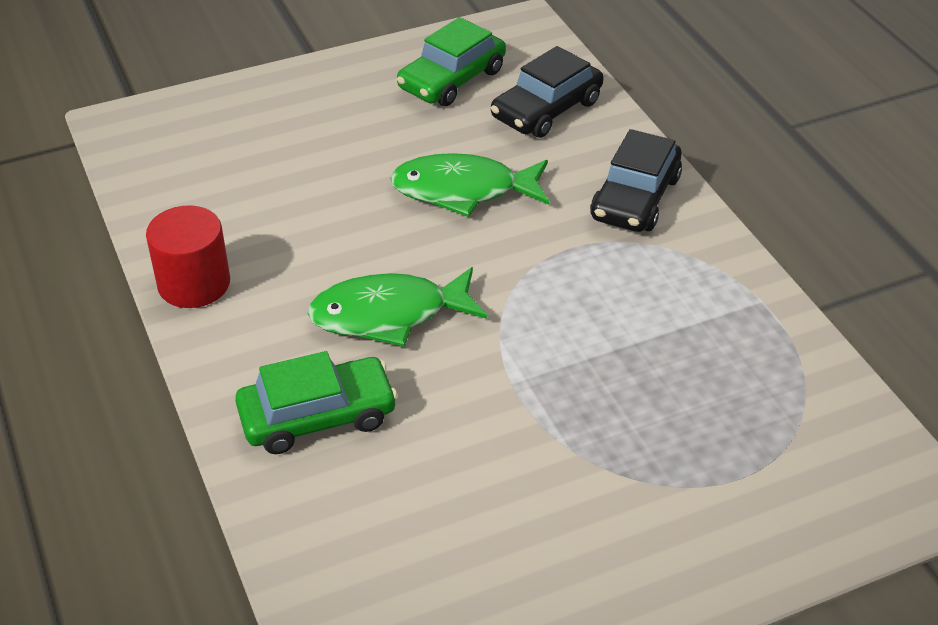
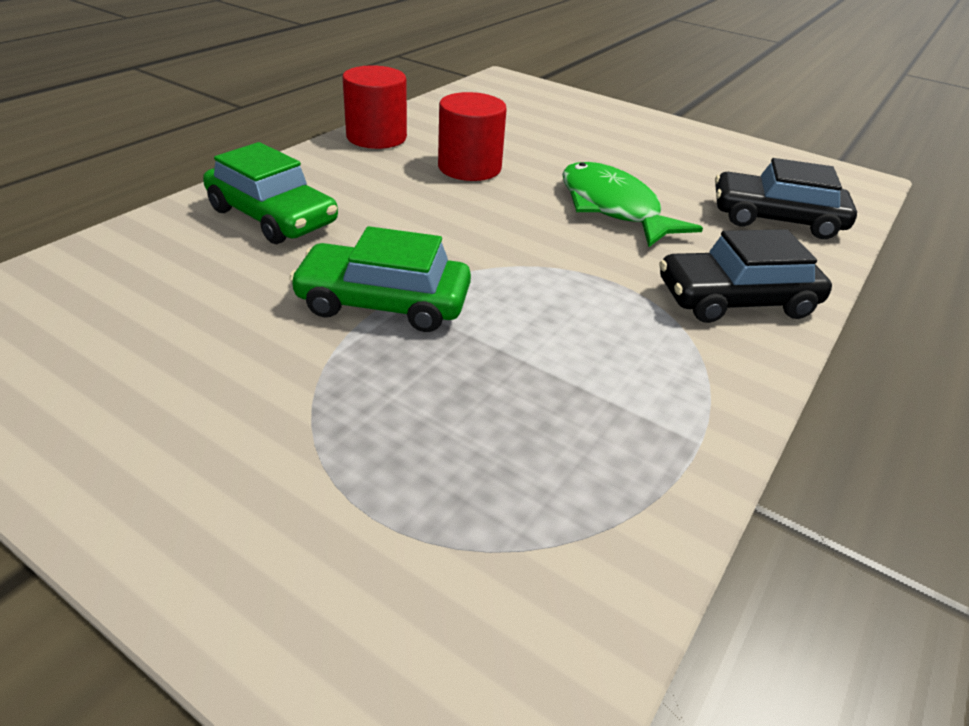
camera: 55 degrees right, 5 degrees down
green fish [308,267,487,347] -> none
green car [397,17,506,106] -> green car moved to [289,226,471,332]
none -> red cylinder [438,92,507,181]

